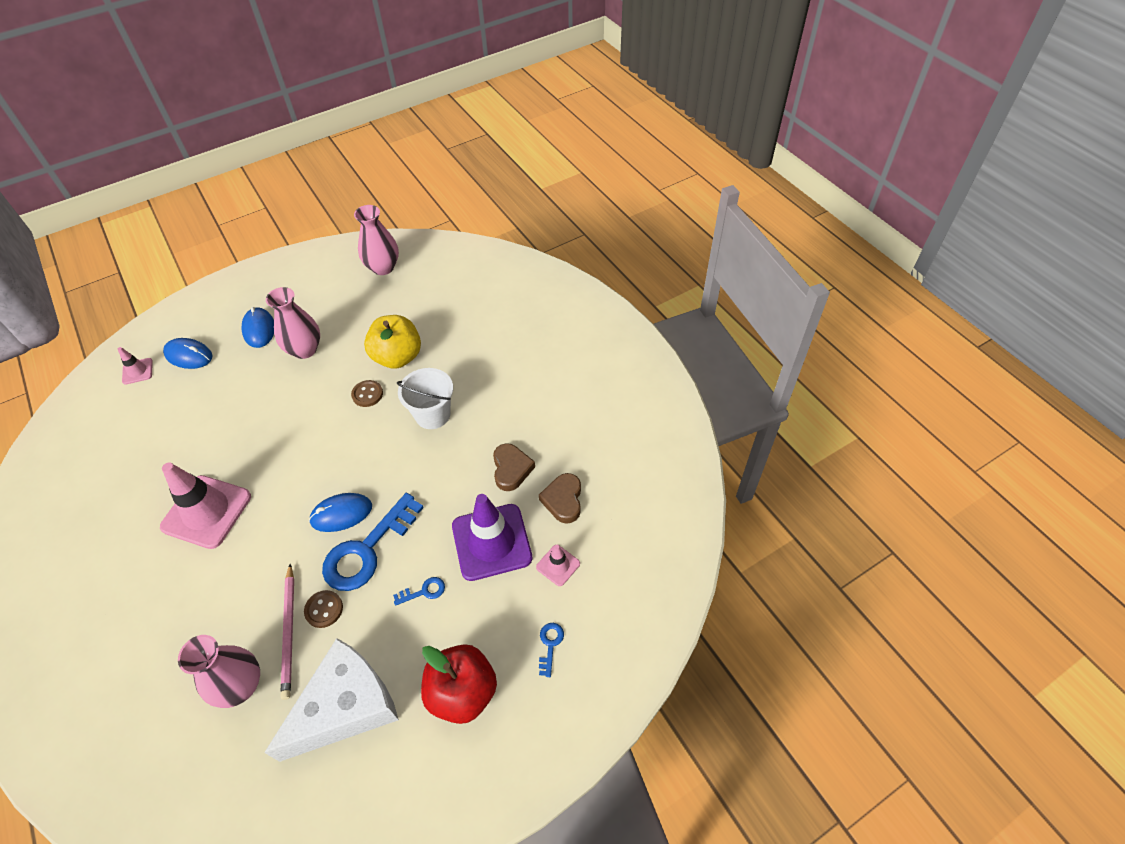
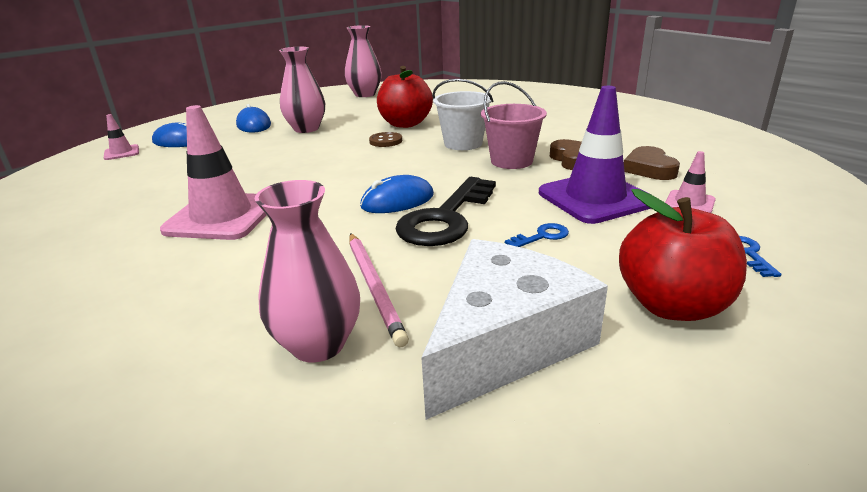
camera: 10 degrees left, 25 degrees down
brown button [304,590,343,628] -> none
blue key [322,493,424,591] -> black key [395,177,496,246]
yellow apple [364,315,421,369] -> red apple [377,66,433,128]
none -> pink bucket [481,81,547,169]

